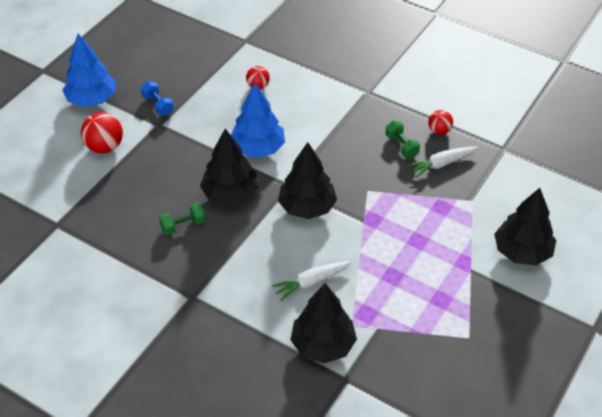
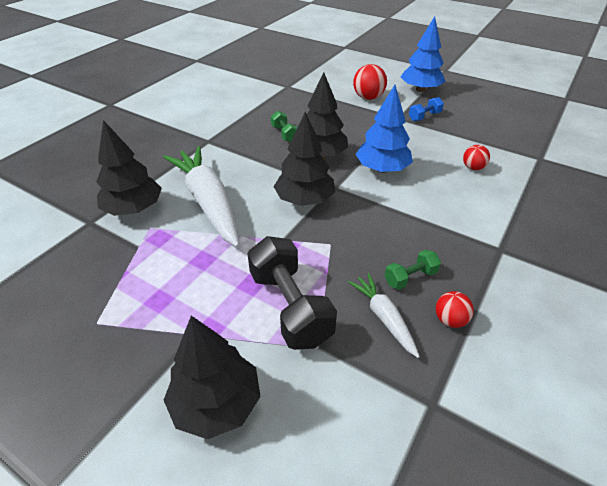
camera: 90 degrees right, 5 degrees down
white carrot [272,261,351,301] -> white carrot [163,146,240,247], size x1.99
none -> black dumbbell [247,236,337,350]

